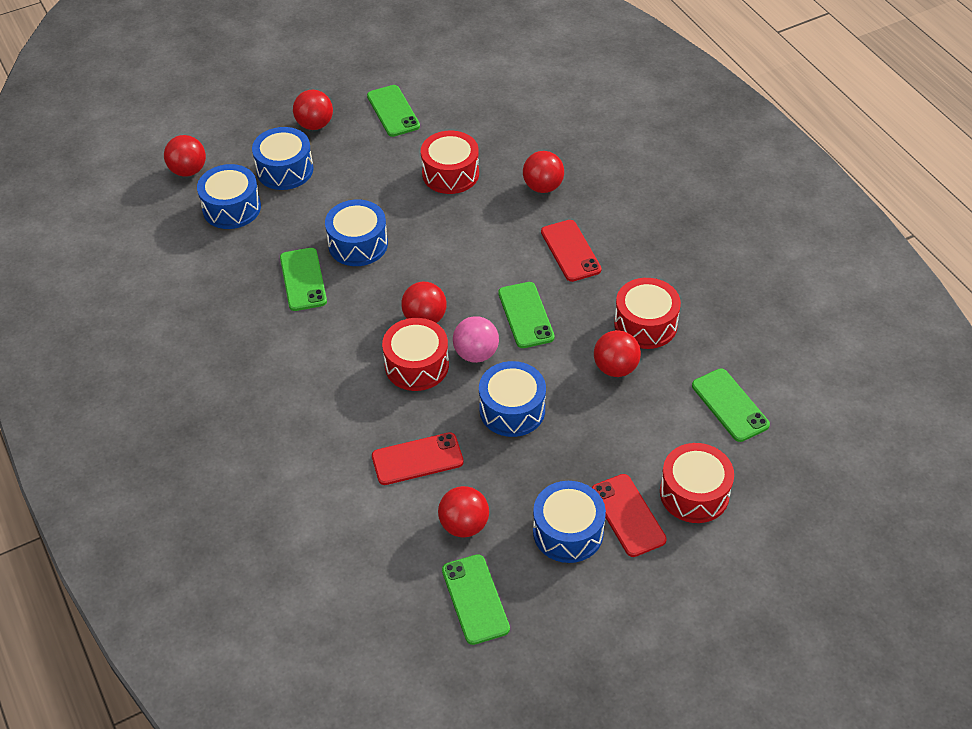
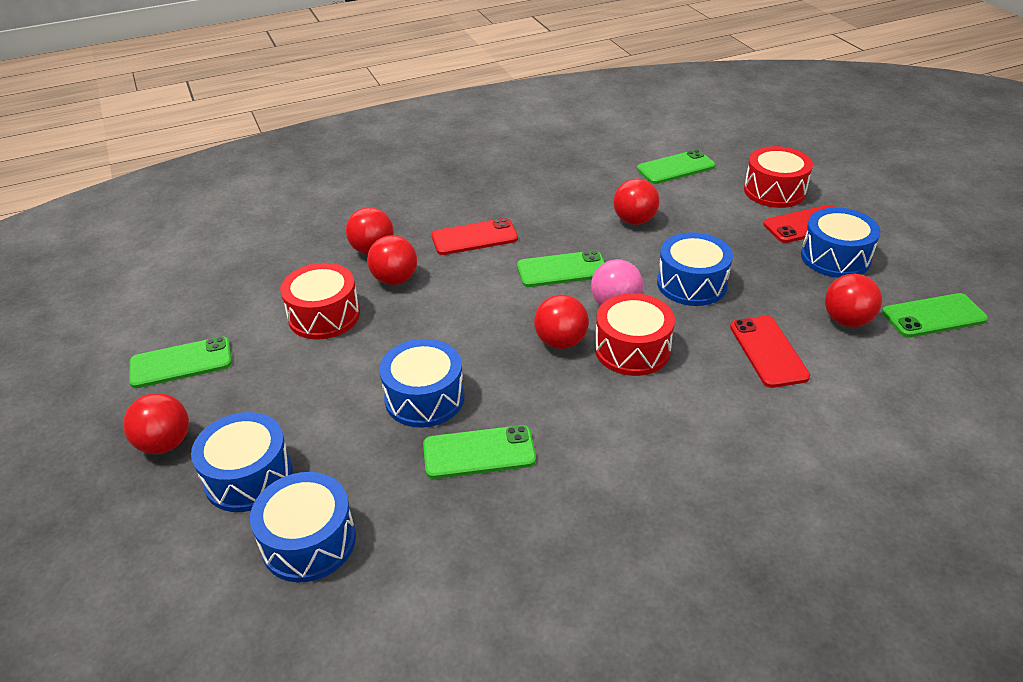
camera: 85 degrees left, 10 degrees down
red ball [164,135,206,177] -> red ball moved to [367,235,417,285]
red drum [614,278,681,349] -> none

